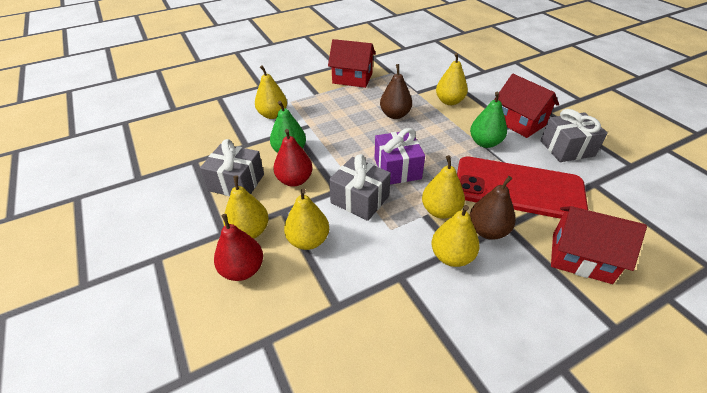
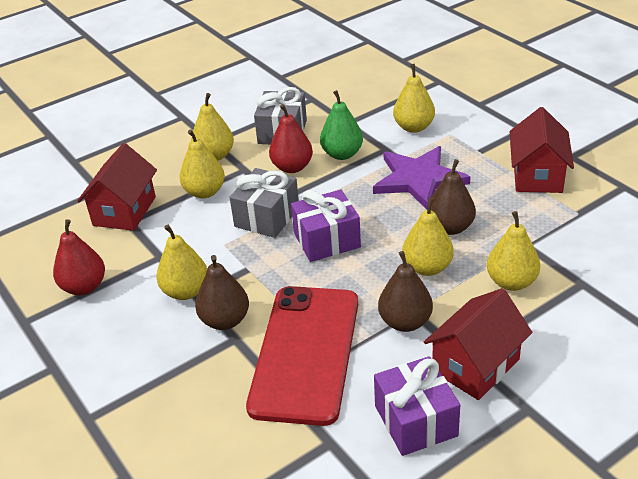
camera: 85 degrees right, 5 degrees down
red pear [214,214,263,281] -> red pear moved to [53,219,105,295]
yellow pear [422,155,465,219] -> yellow pear moved to [402,198,454,276]
green pear [470,92,507,148] -> brown pear [378,251,433,332]
grey gift [540,109,608,162] -> purple gift [374,356,460,456]
red house [551,206,647,284] -> red house moved to [77,143,157,231]
none -> purple star [373,146,470,209]

